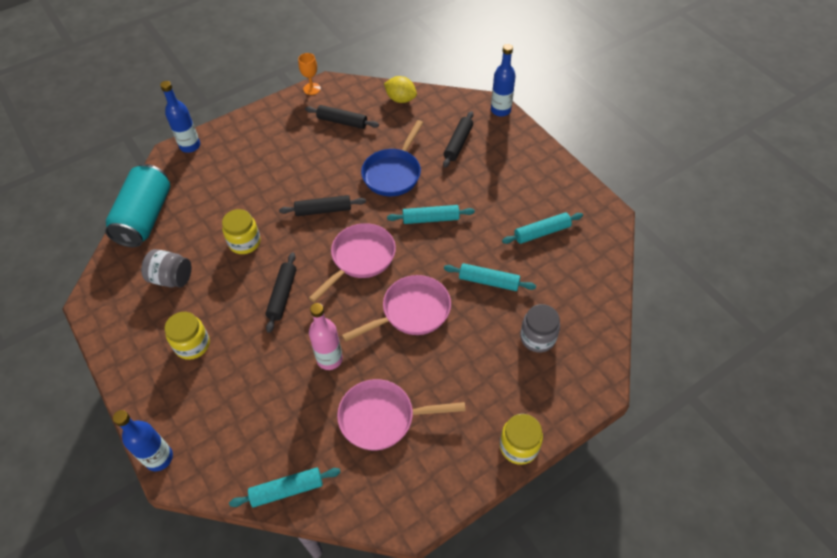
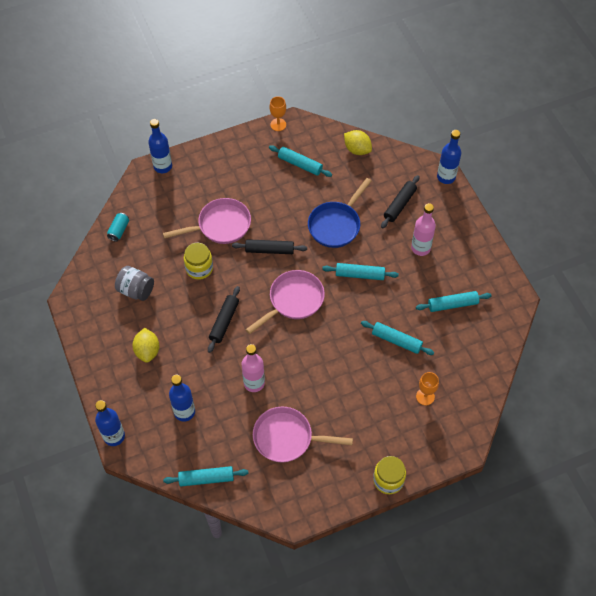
camera: 10 degrees right, 5 degrees up
turquoise can [105,164,171,247] -> turquoise can [107,213,129,241], size x0.41
yellow jar [165,312,210,360] -> yellow lemon [132,328,159,363]
black rolling pin [305,105,379,129] -> turquoise rolling pin [269,145,332,177]
pink pan [342,275,451,342] -> pink pan moved to [163,198,251,244]
grey jar [520,304,560,352] -> orange goblet [416,372,439,405]
none -> blue bottle [169,375,195,422]
none -> pink bottle [411,203,436,256]

